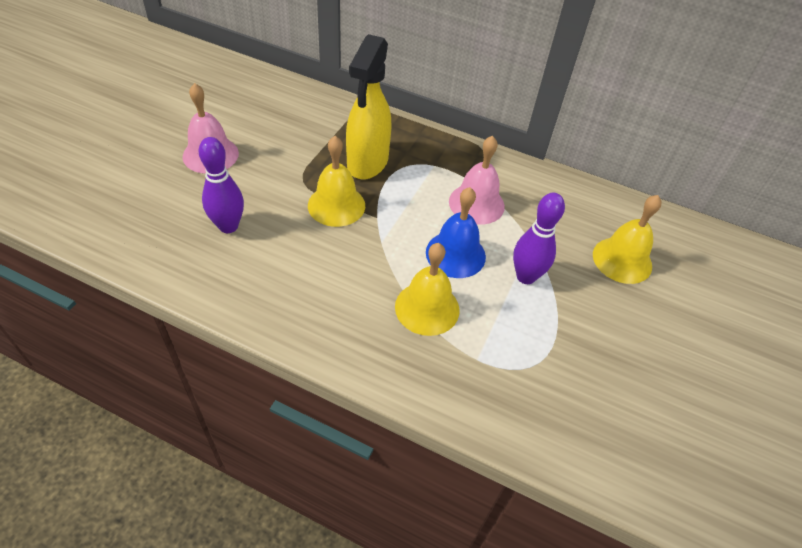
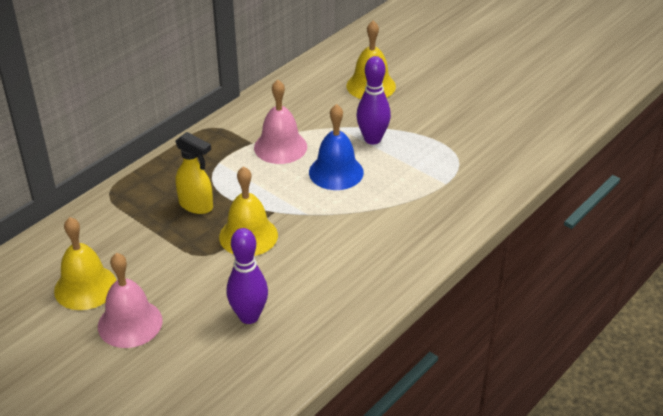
camera: 70 degrees left, 10 degrees down
yellow spray bottle [346,34,391,180] -> yellow spray bottle [175,132,213,214], size x0.62
yellow bell [395,243,460,336] -> yellow bell moved to [54,217,117,310]

